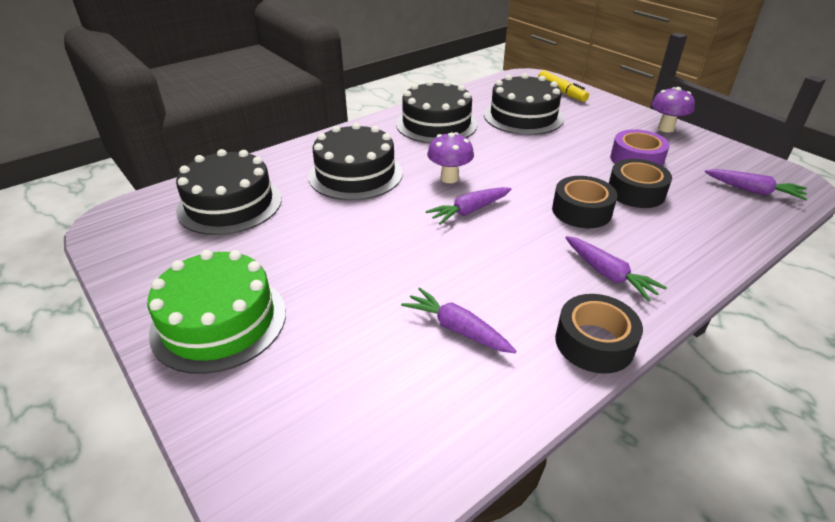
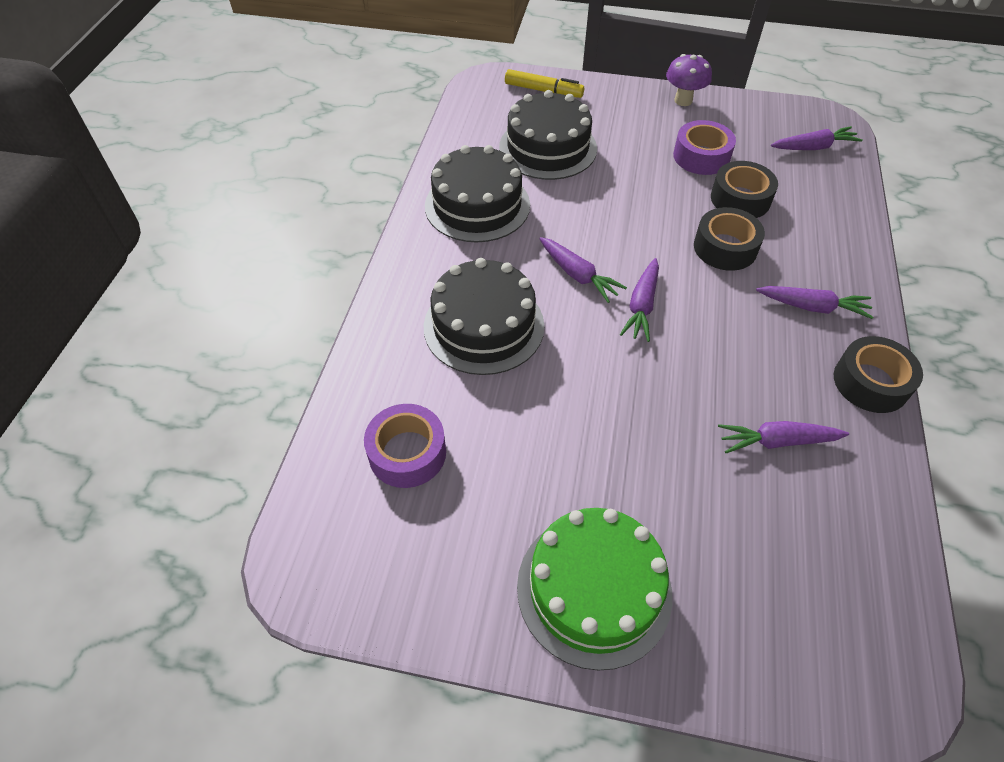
camera: 40 degrees left, 15 degrees up
black cake [176,149,282,235] -> purple tape [364,404,446,488]
purple mushroom [427,132,474,183] -> purple carrot [539,237,627,303]

